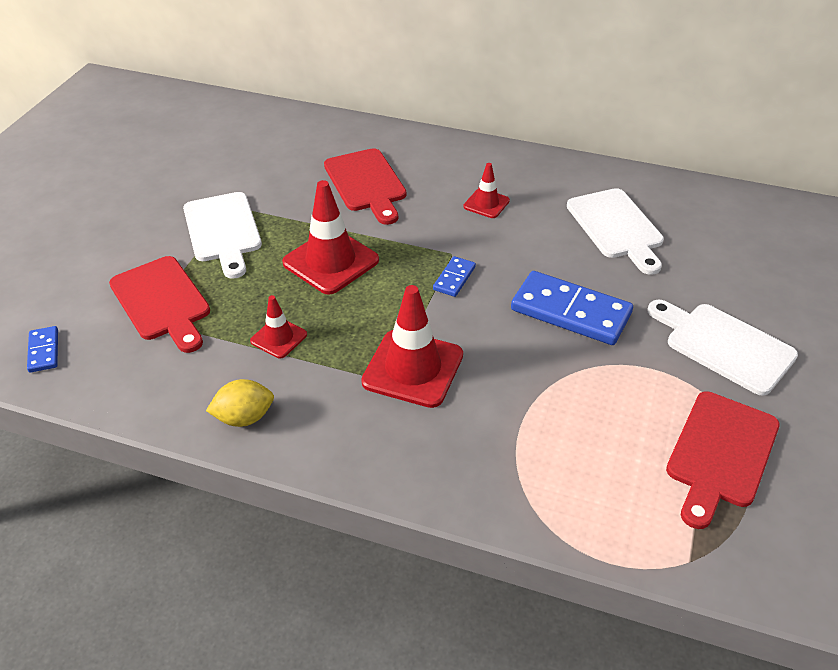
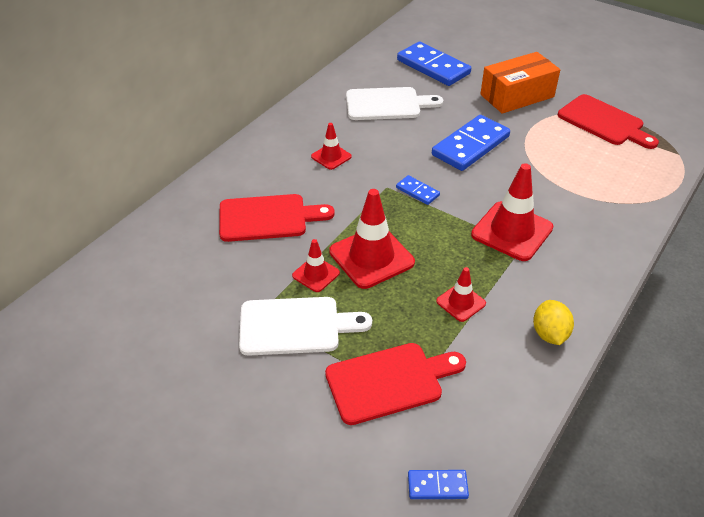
camera: 75 degrees left, 0 degrees up
white cutting board [647,300,798,396] -> orange box [480,52,560,114]
none -> red traffic cone [292,239,340,292]
none -> blue domino [397,42,471,86]

